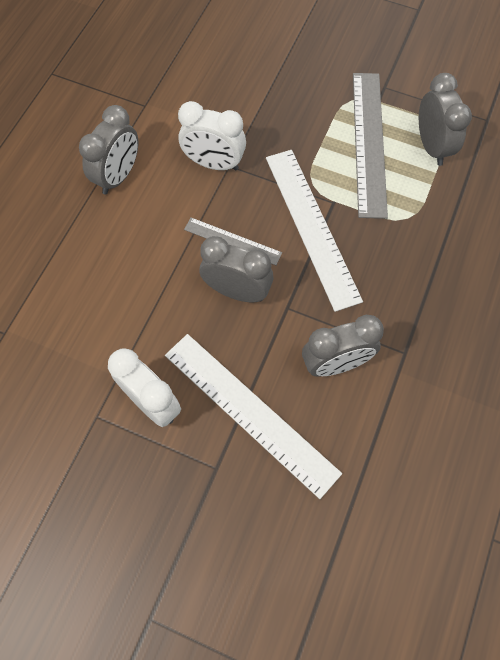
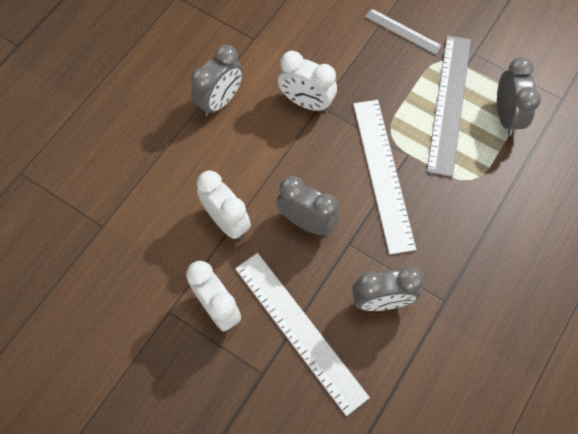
camera: 10 degrees right, 0 degrees up
grey ruler [184,218,282,265] -> grey ruler moved to [365,8,442,55]
none -> white clock [197,170,251,239]

